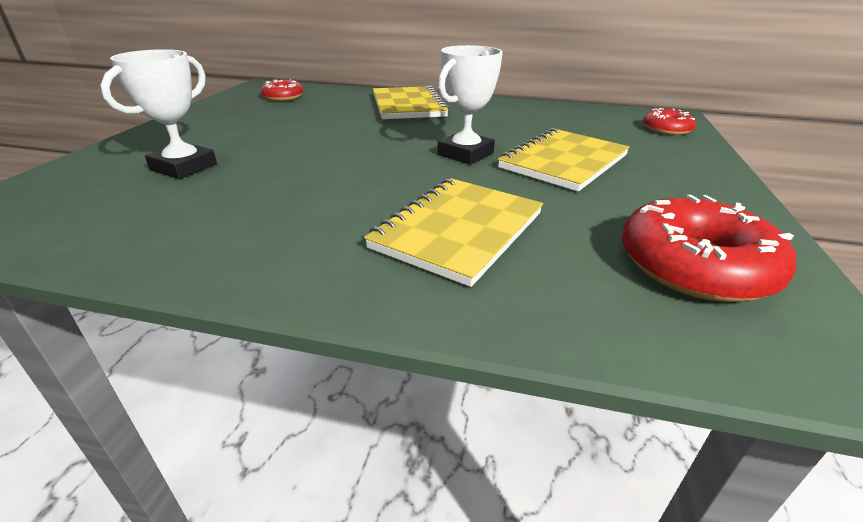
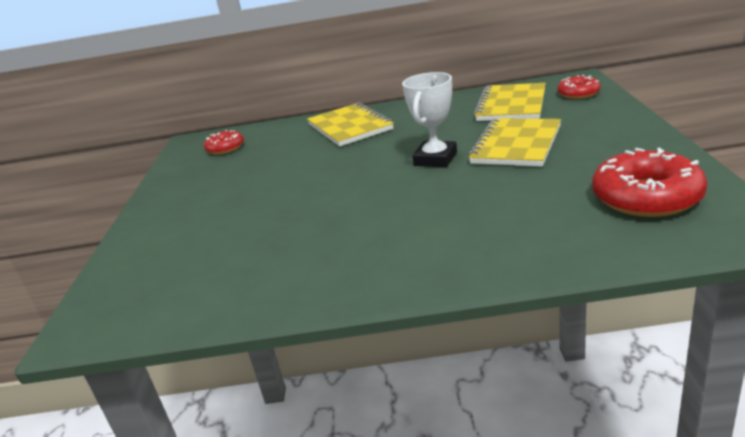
camera: 10 degrees left, 5 degrees down
white trophy [101,49,217,179] -> none
yellow notebook [364,178,543,287] -> yellow notebook moved to [474,83,546,121]

